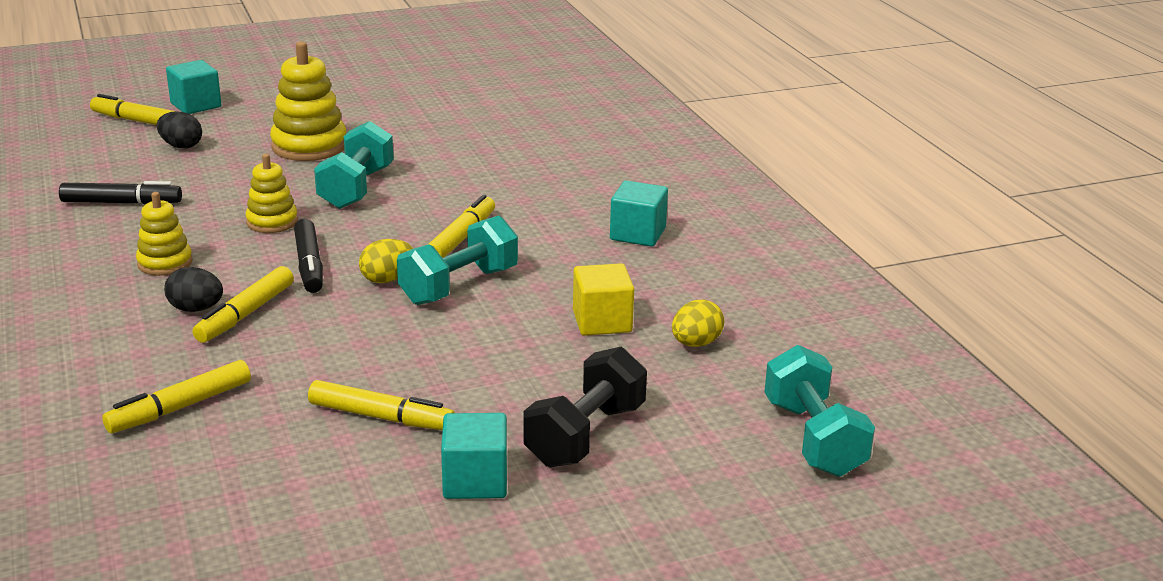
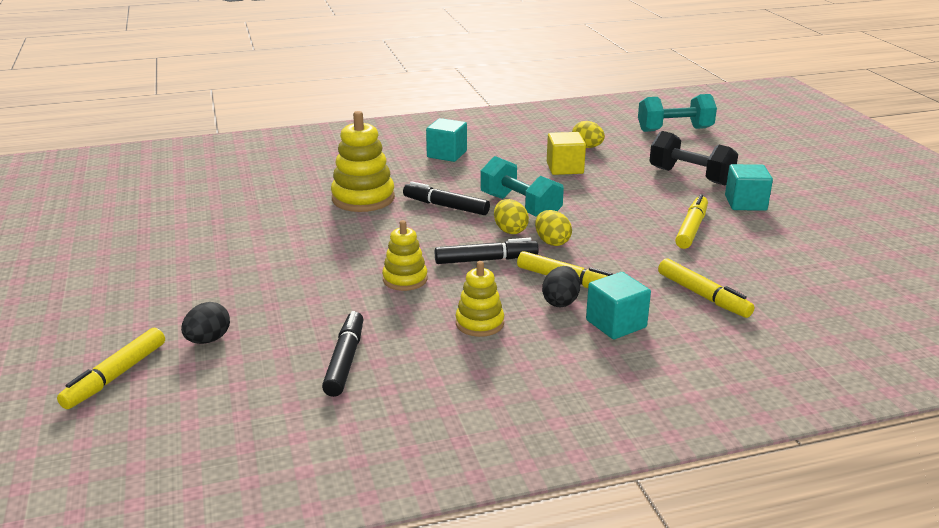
camera: 85 degrees left, 0 degrees up
turquoise cube [166,60,221,114] -> turquoise cube moved to [586,272,651,339]
yellow stacking toy [270,41,346,161] -> yellow stacking toy moved to [331,111,395,212]
turquoise dumbbell [314,121,394,209] -> none
yellow marker [429,195,495,258] -> black marker [403,181,490,215]
none -> yellow egg [535,210,572,246]

